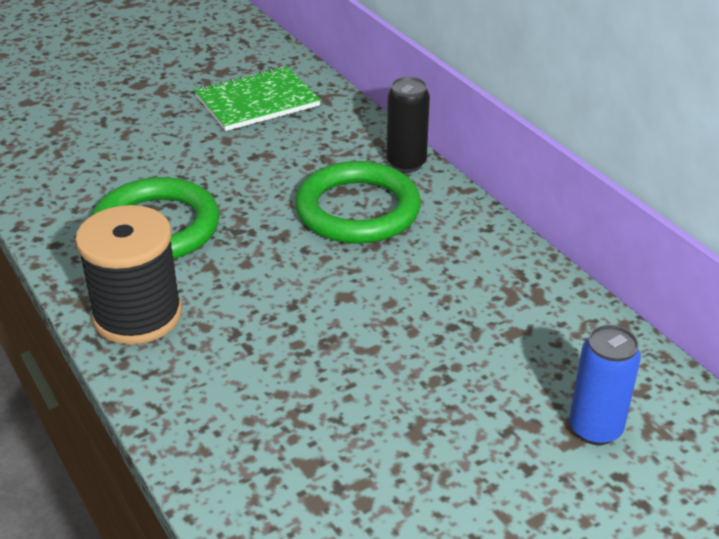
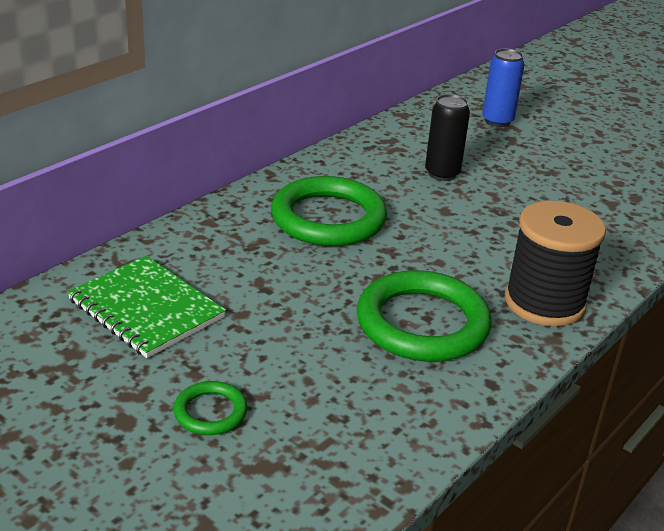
camera: 110 degrees left, 5 degrees down
black can [386,77,430,173] -> black can moved to [425,94,470,181]
none -> green ring [174,381,247,435]

